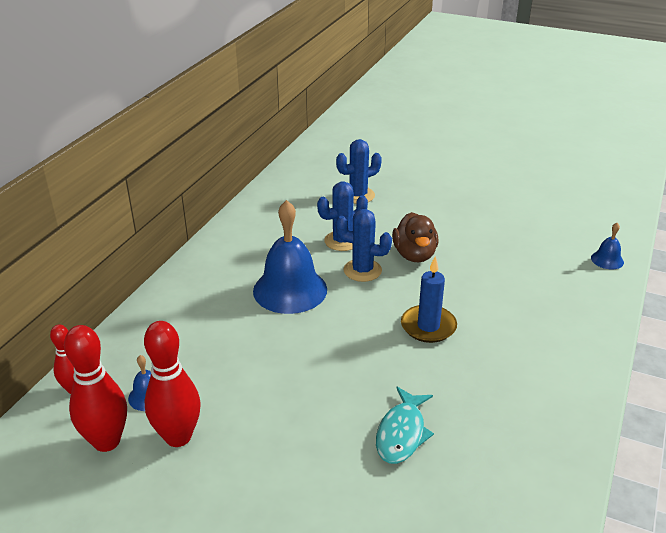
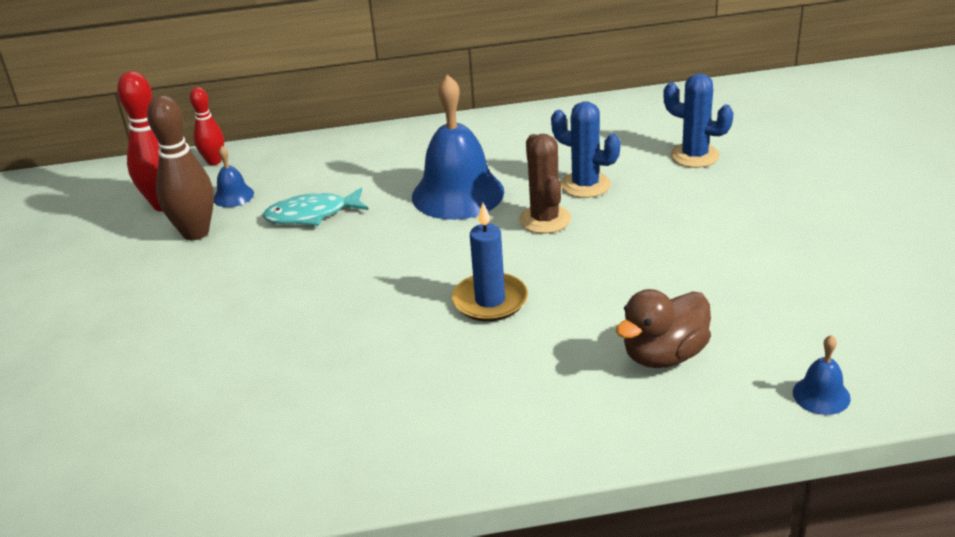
camera: 60 degrees right, 0 degrees up
red bowling pin [144,321,201,447] -> brown bowling pin [147,96,214,240]
blue cactus [336,209,392,282] -> brown cactus [519,134,571,234]
turquoise fish [376,387,434,464] -> turquoise fish moved to [263,188,369,226]
brown duck [392,212,438,262] -> brown duck moved to [616,289,711,368]

